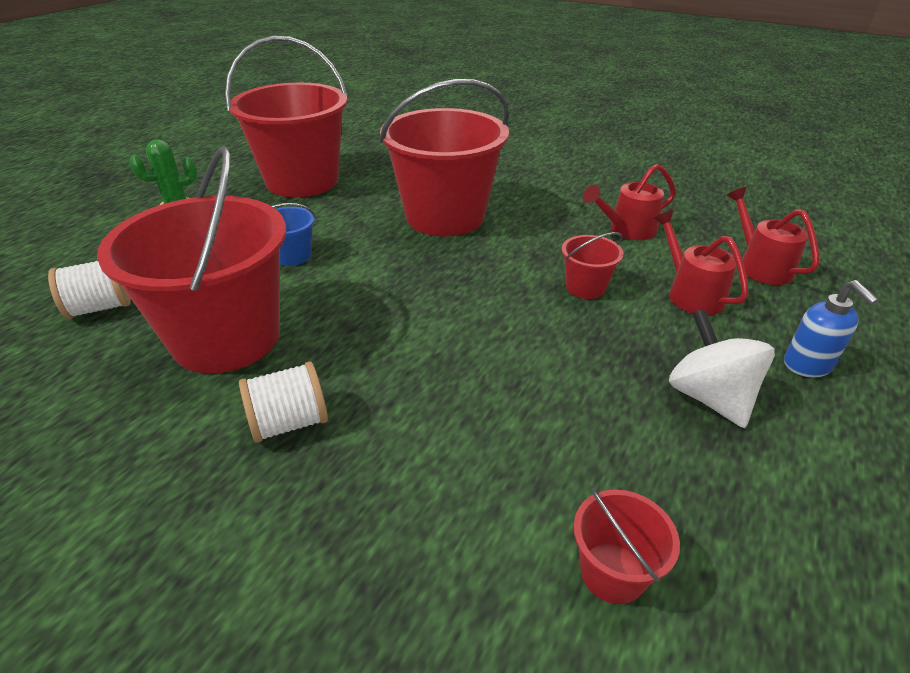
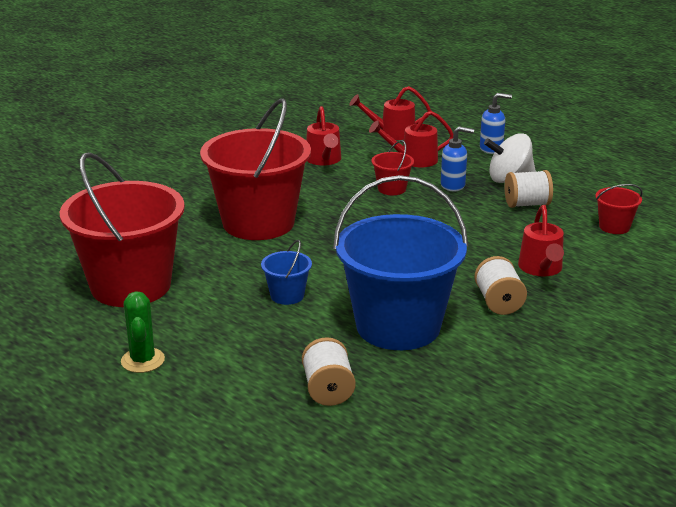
camera: 75 degrees left, 10 degrees down
red bucket [97,146,286,373] -> blue bucket [333,175,468,350]
none -> blue soap dispenser [441,126,474,191]
none -> white spool [505,170,553,208]
none -> red watering can [518,205,564,276]

